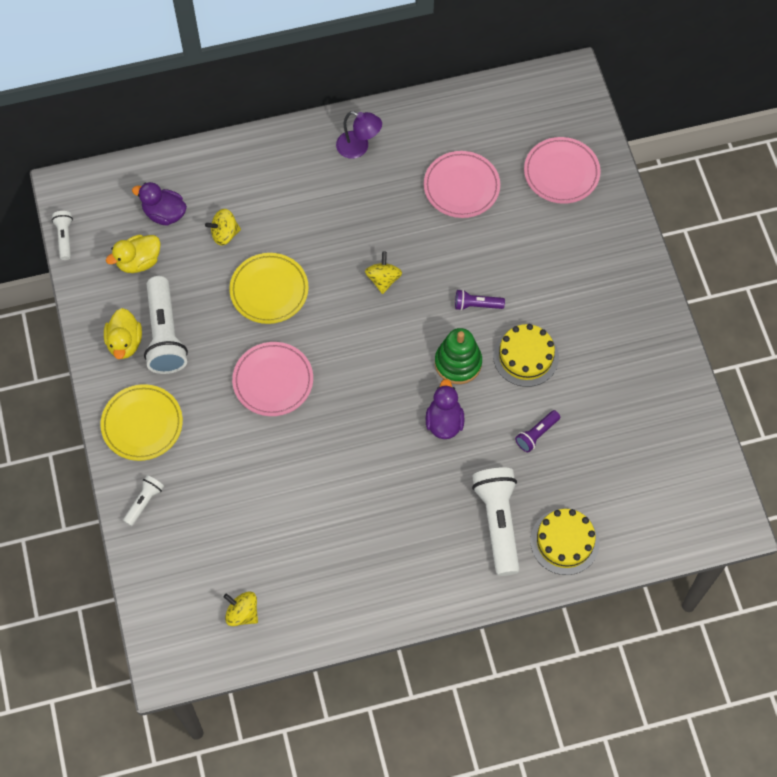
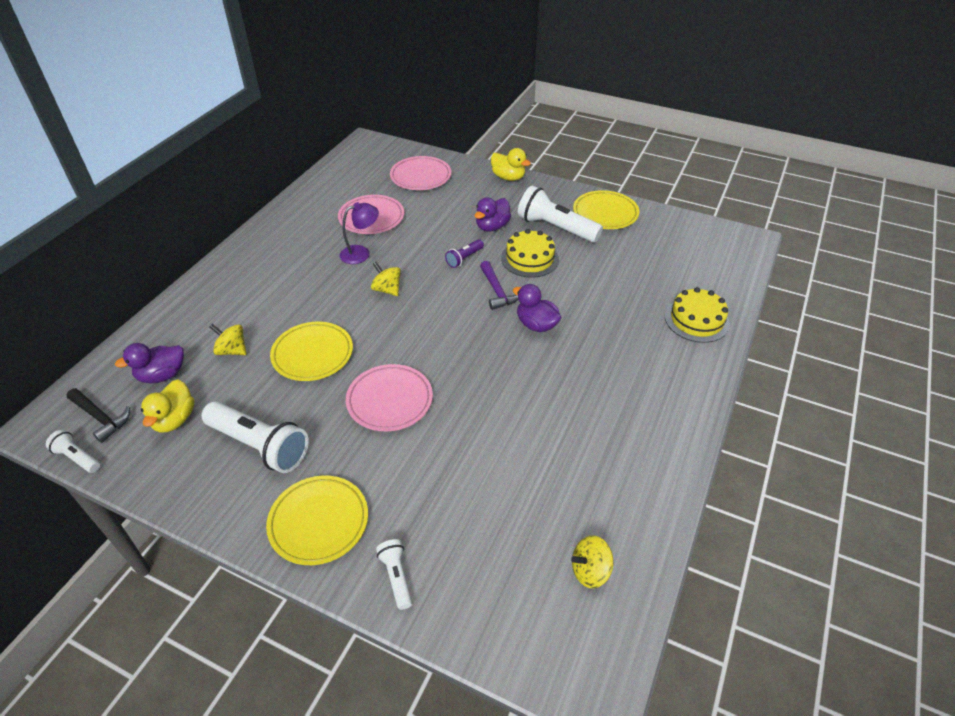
camera: 50 degrees left, 20 degrees down
yellow duck [104,308,142,359] -> yellow duck moved to [491,148,531,181]
yellow spinning top [205,209,241,246] -> yellow spinning top turned 90 degrees clockwise [210,324,247,355]
purple lamp [336,111,382,159] -> purple lamp moved to [340,202,379,264]
green stacking toy [435,328,482,384] -> purple hammer [480,261,518,310]
white flashlight [472,467,519,576] -> white flashlight moved to [518,186,603,243]
purple flashlight [515,410,560,452] -> none
none -> black hammer [66,388,130,443]
none -> purple duck [475,197,511,232]
none -> yellow plate [573,190,639,229]

